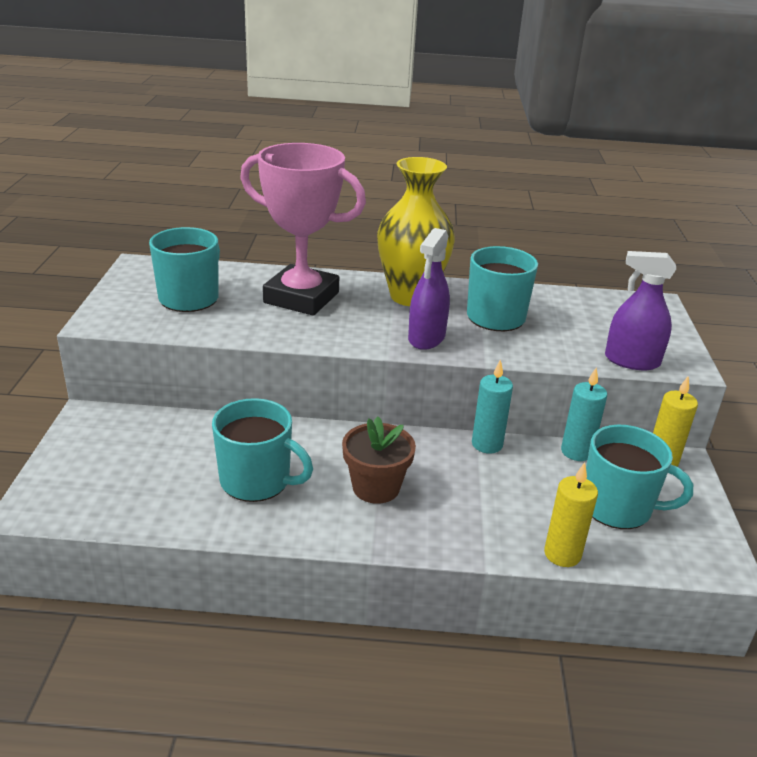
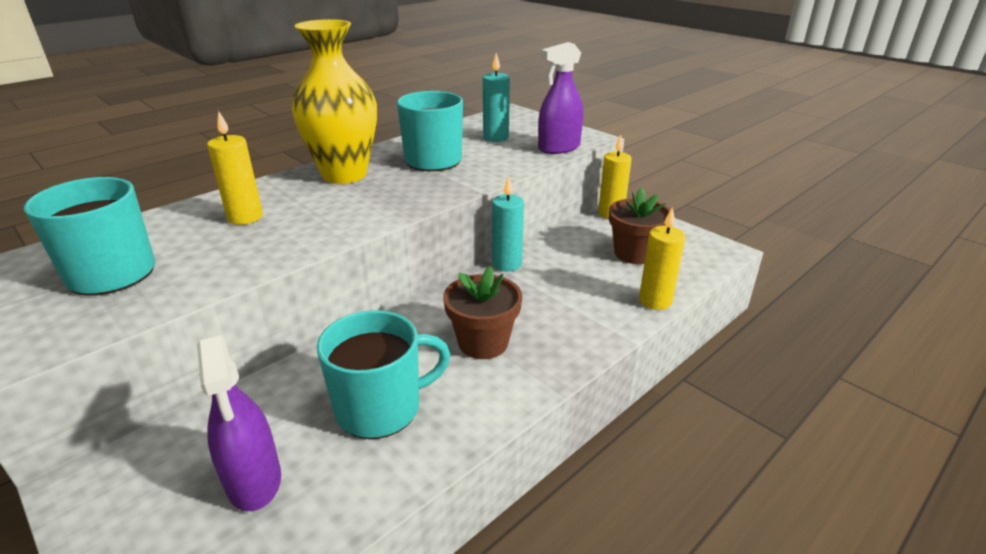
camera: 45 degrees left, 0 degrees up
pink trophy [240,143,366,316] -> yellow candle [207,110,263,225]
purple spray bottle [408,228,450,350] -> purple spray bottle moved to [197,335,281,511]
turquoise candle [561,367,607,461] -> turquoise candle moved to [483,53,510,142]
turquoise mug [586,425,693,529] -> brown flower pot [609,187,670,264]

